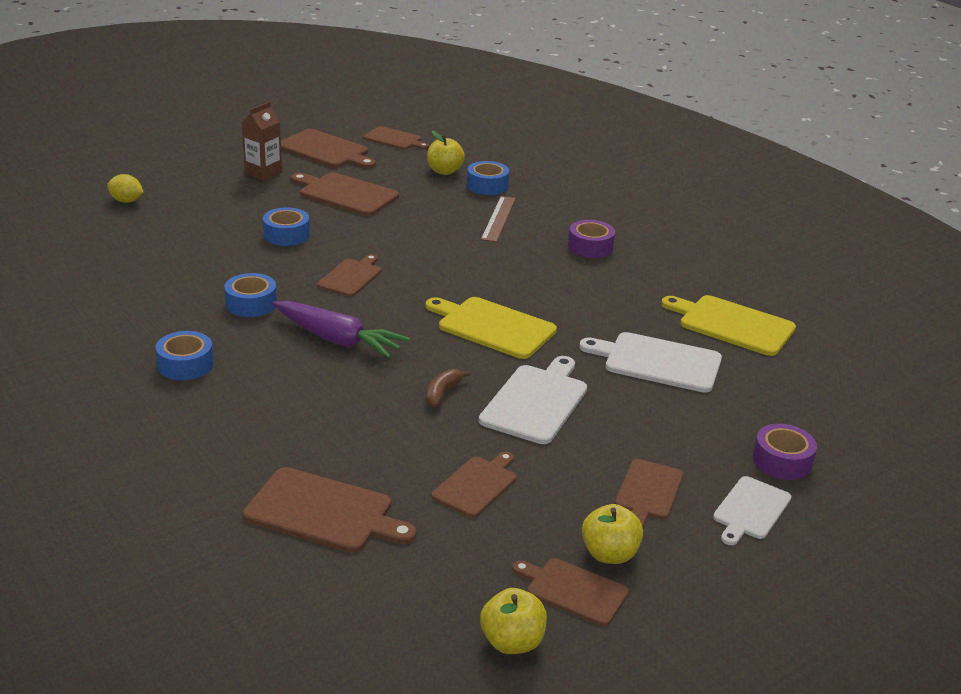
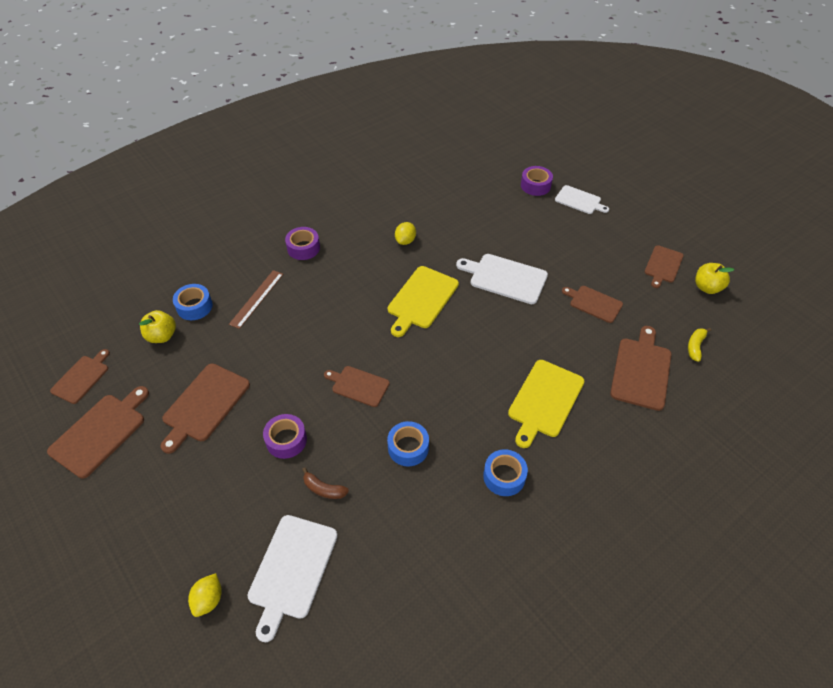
camera: 90 degrees left, 20 degrees up
brown carton [242,102,282,181] -> none
blue tape [263,207,310,246] -> purple tape [263,414,307,459]
purple carrot [273,301,410,358] -> none
brown banana [426,369,470,408] -> brown banana moved to [302,468,349,499]
brown ruler [481,196,516,242] -> brown ruler turned 75 degrees counterclockwise [229,270,283,329]
white cutting board [579,332,722,393] -> white cutting board moved to [247,515,338,642]
yellow apple [582,504,643,564] -> none
brown cutting board [615,459,683,527] -> none
yellow cutting board [661,295,796,356] -> yellow cutting board moved to [508,360,584,448]
none -> yellow lemon [395,222,416,245]
none -> yellow banana [688,328,711,362]

